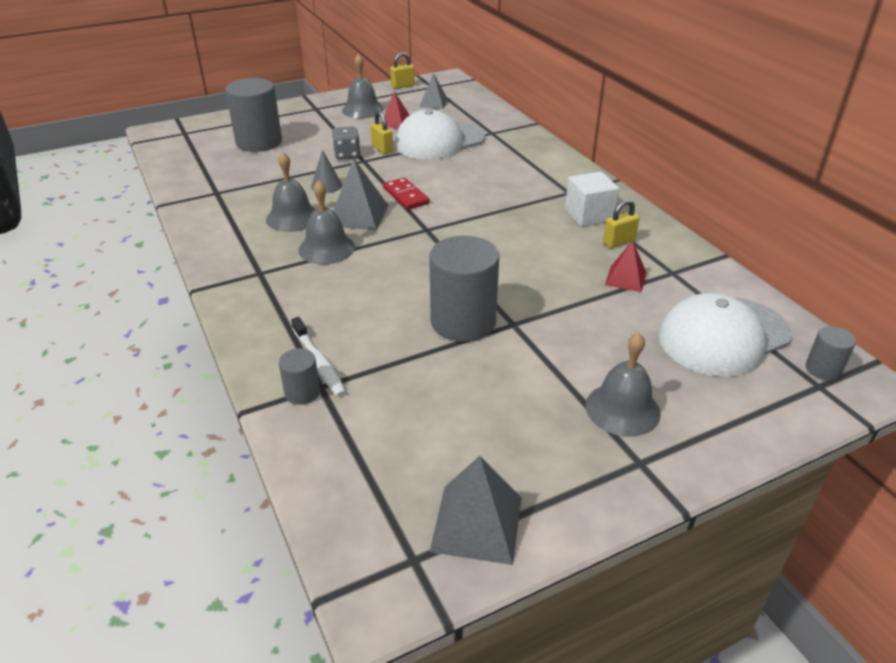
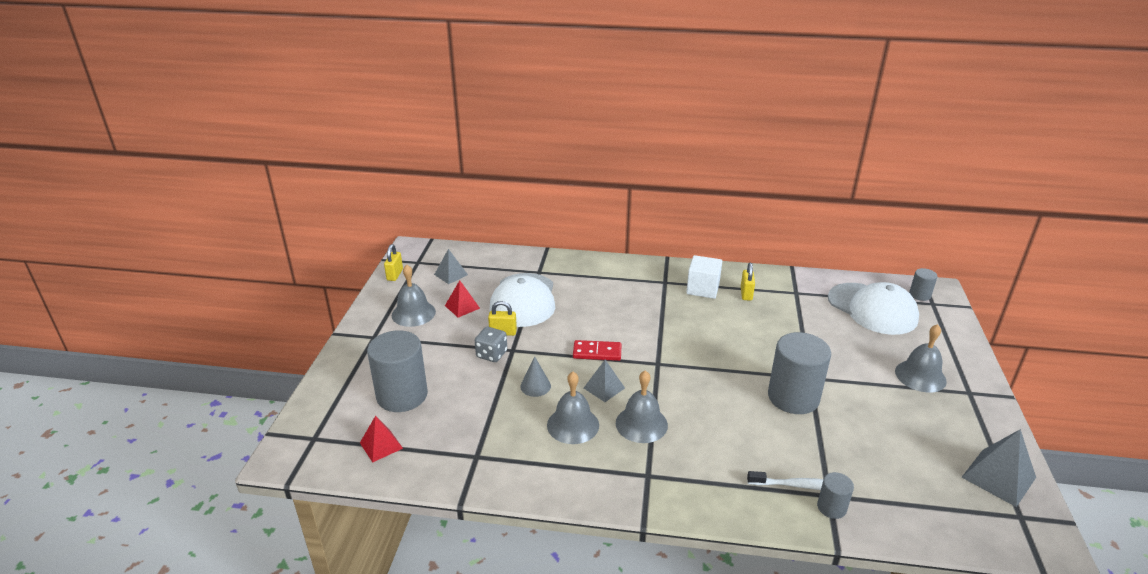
camera: 55 degrees left, 5 degrees down
grey pyramid [333,158,389,231] -> grey pyramid [584,360,625,402], size x0.64
red pyramid [605,241,646,292] -> red pyramid moved to [360,416,403,462]
white cap [659,293,792,377] -> white cap turned 45 degrees counterclockwise [828,282,919,335]

